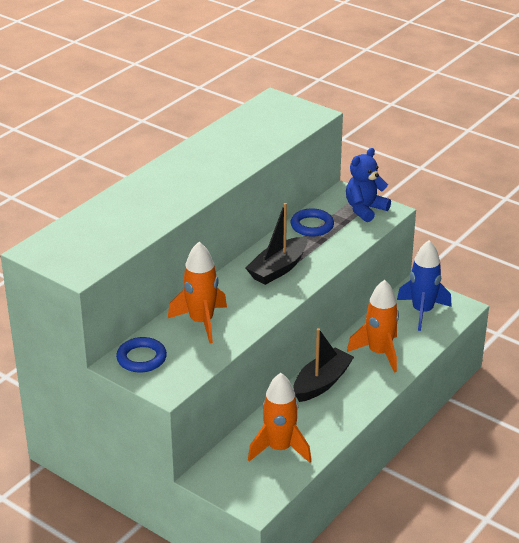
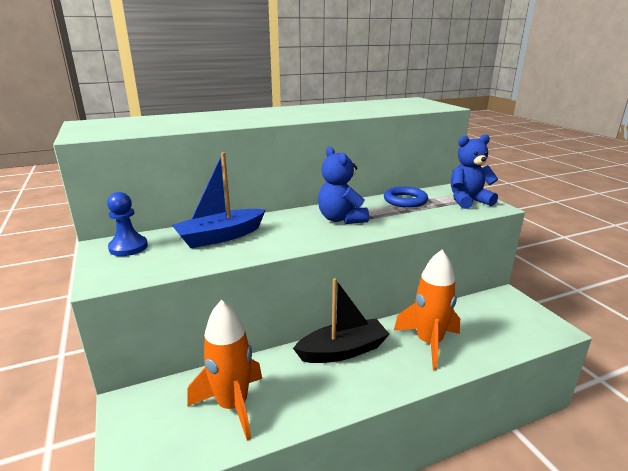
camera: 30 degrees right, 10 degrees down
blue ring [116,337,167,372] -> blue pawn [107,192,148,256]
orange rocket [168,242,227,343] -> blue boat [172,152,266,248]
black boat [246,203,307,285] -> blue teddy bear [318,146,369,224]
blue rocket [397,240,452,331] -> none

